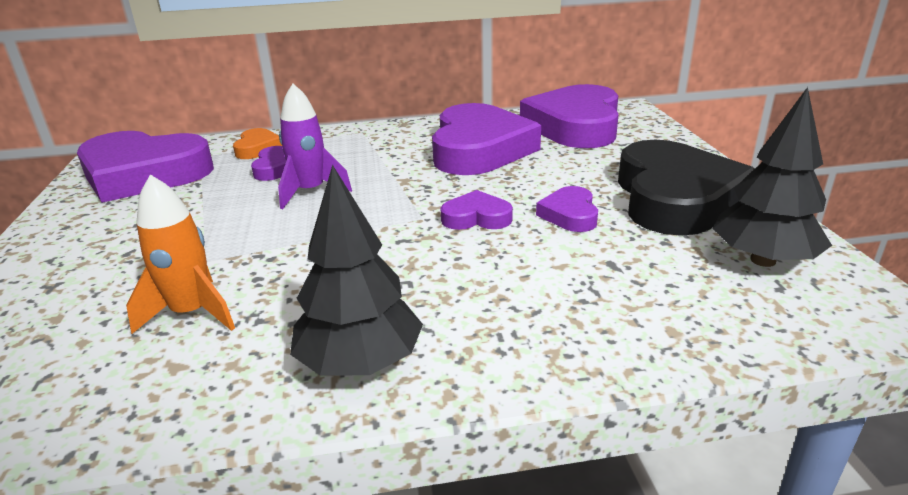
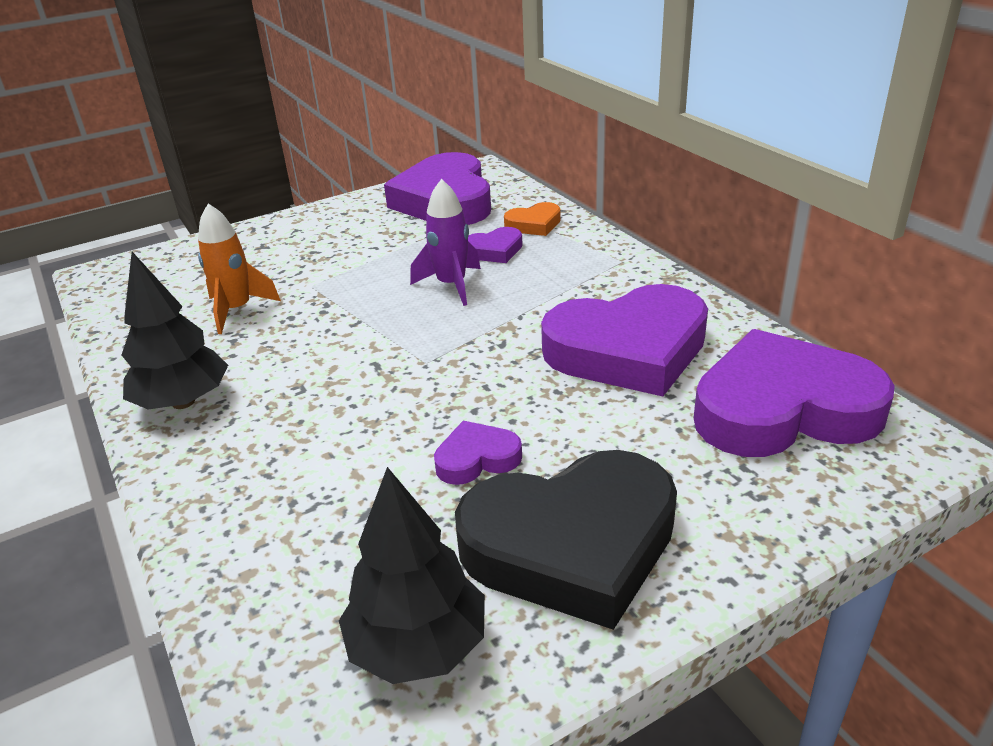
camera: 70 degrees right, 5 degrees up
purple heart [440,190,513,230] -> none

